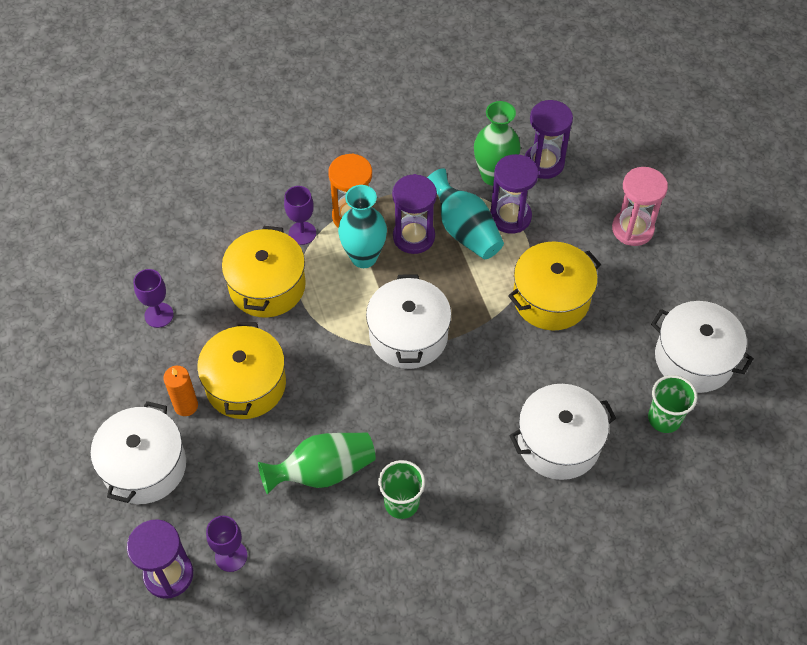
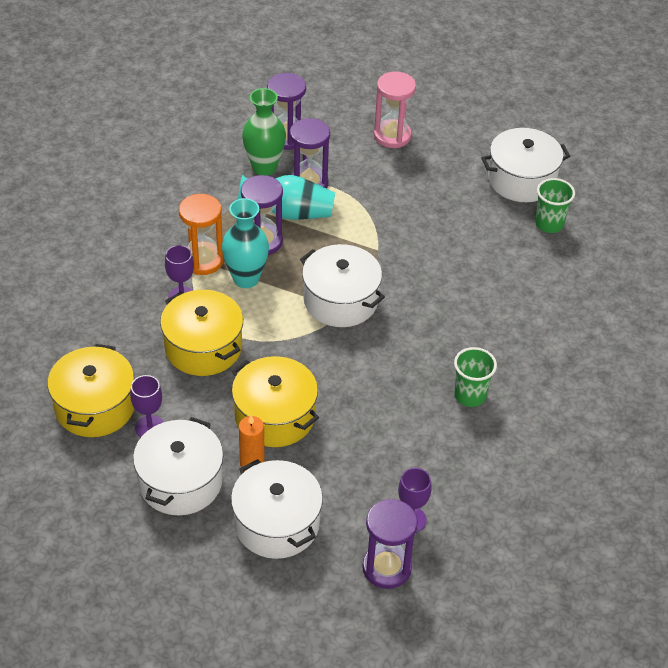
camera: 50 degrees left, 10 degrees down
green vase [258,433,376,494] -> none
yellow pot [508,242,601,330] -> yellow pot moved to [48,344,134,437]
white pot [509,384,616,480] -> white pot moved to [133,417,223,515]

